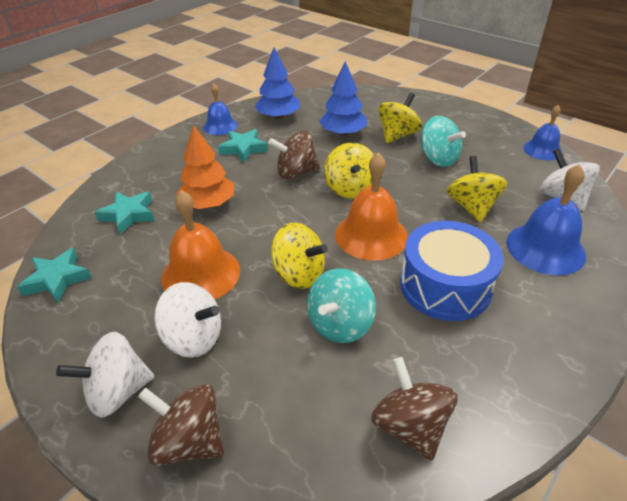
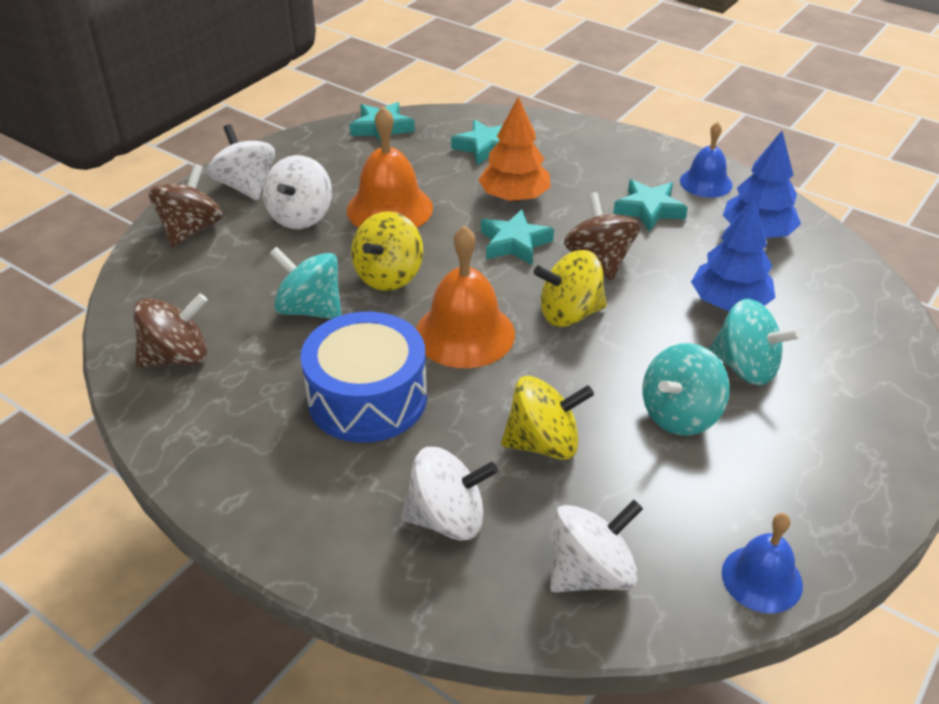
camera: 85 degrees right, 0 degrees up
yellow spinning top [378,93,422,143] -> turquoise spinning top [709,299,801,385]
blue bell [506,164,586,275] -> white spinning top [401,447,498,541]
none -> turquoise star [481,209,554,265]

